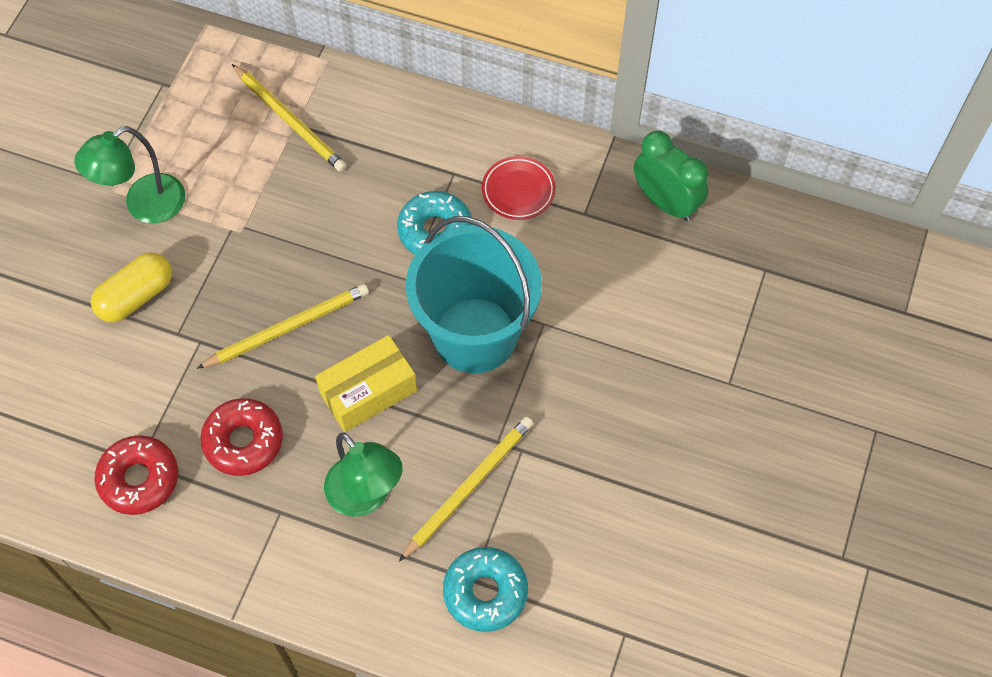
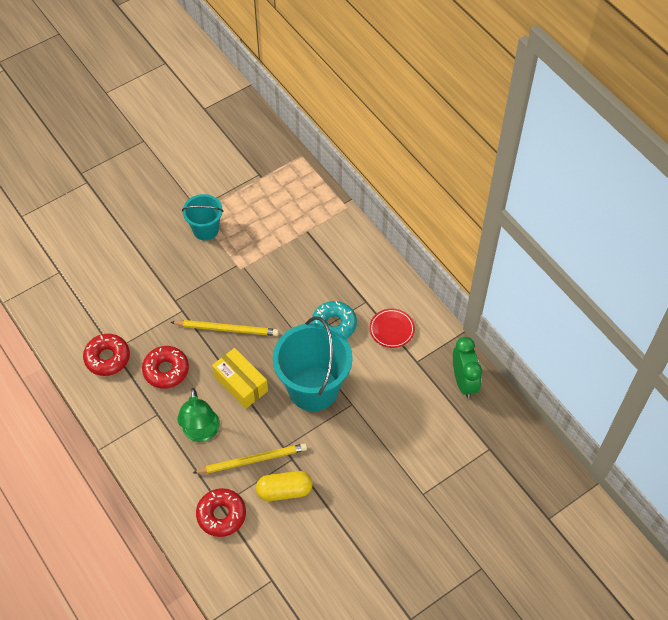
camera: 35 degrees right, 5 degrees down
green lamp [74,126,185,223] -> turquoise bucket [182,194,223,240]
yellow capsule [91,252,172,323] -> yellow capsule moved to [256,471,313,501]
yellow pencil [232,64,347,172] -> none
yellow box [315,335,417,432] -> yellow box turned 45 degrees clockwise [212,348,268,409]
turquoise donut [443,547,528,632] -> red donut [196,488,246,537]

